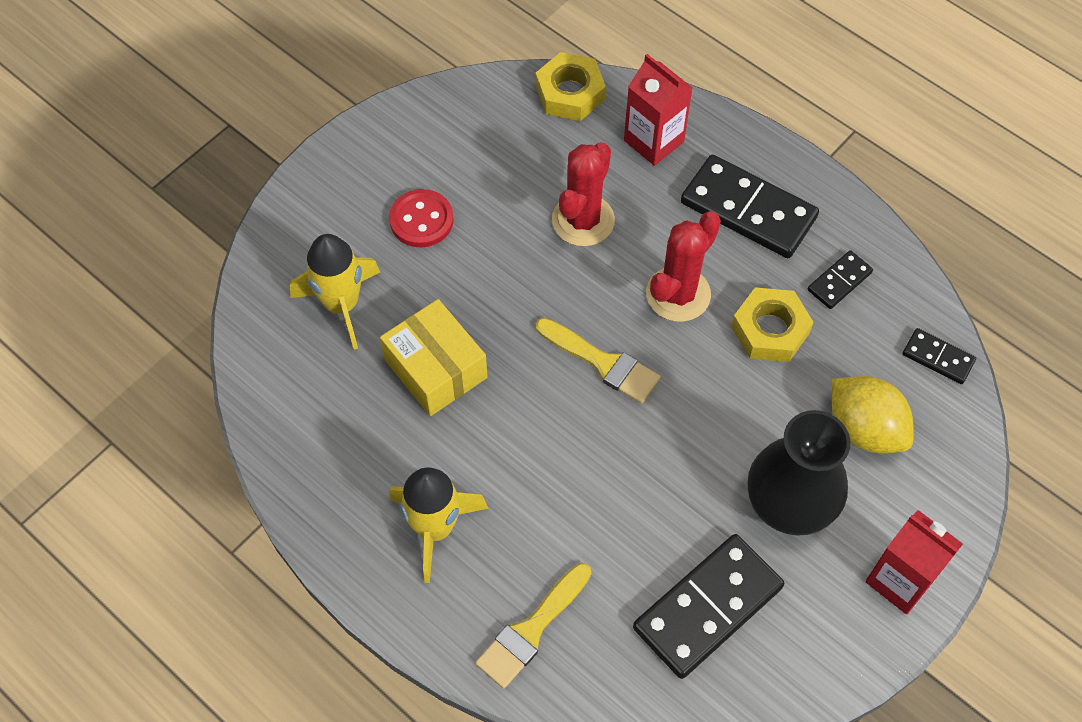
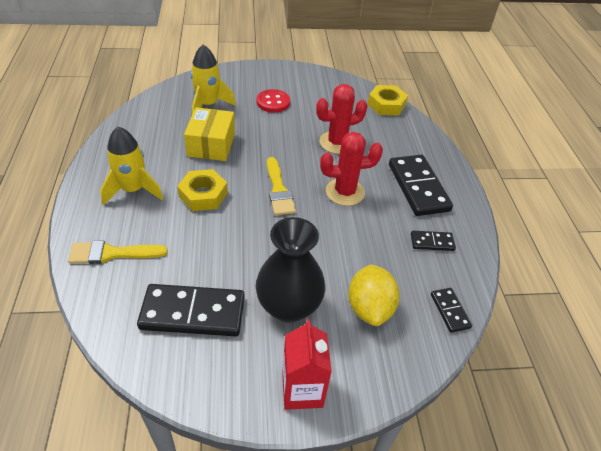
camera: 40 degrees right, 15 degrees down
red carton [624,54,692,166] -> none
yellow nut [731,287,814,362] -> yellow nut moved to [177,169,228,211]

